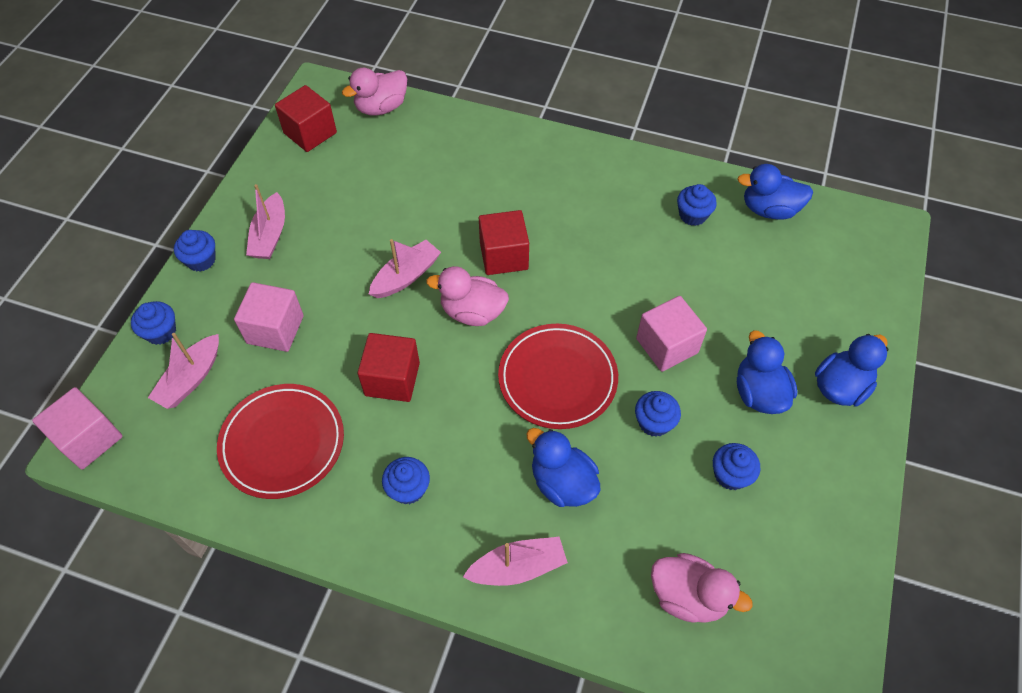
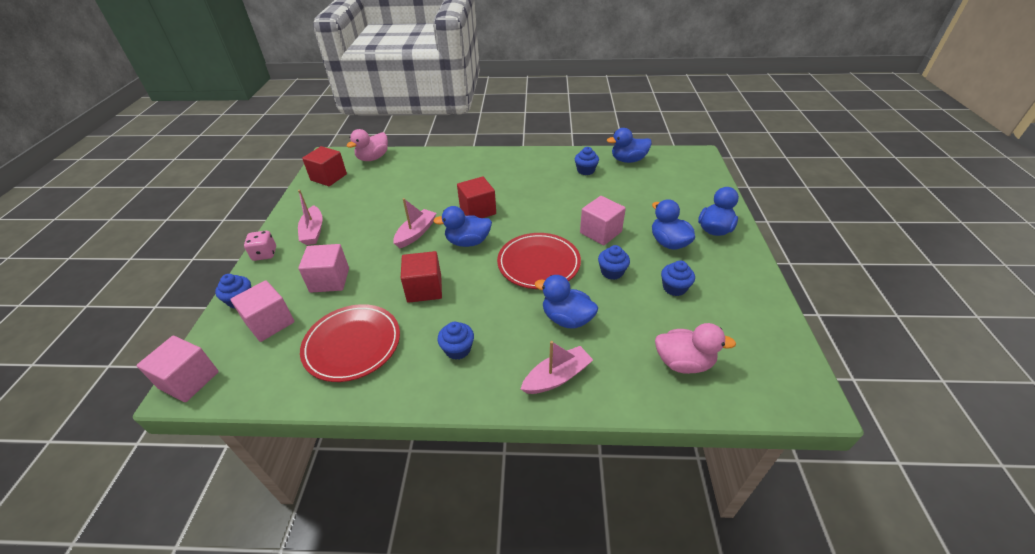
camera: 15 degrees left, 15 degrees down
pink boat [148,333,219,409] -> pink cube [230,280,295,342]
blue cupcake [174,230,216,272] -> pink dice [244,231,276,261]
pink duck [426,266,509,326] -> blue duck [433,206,492,247]

